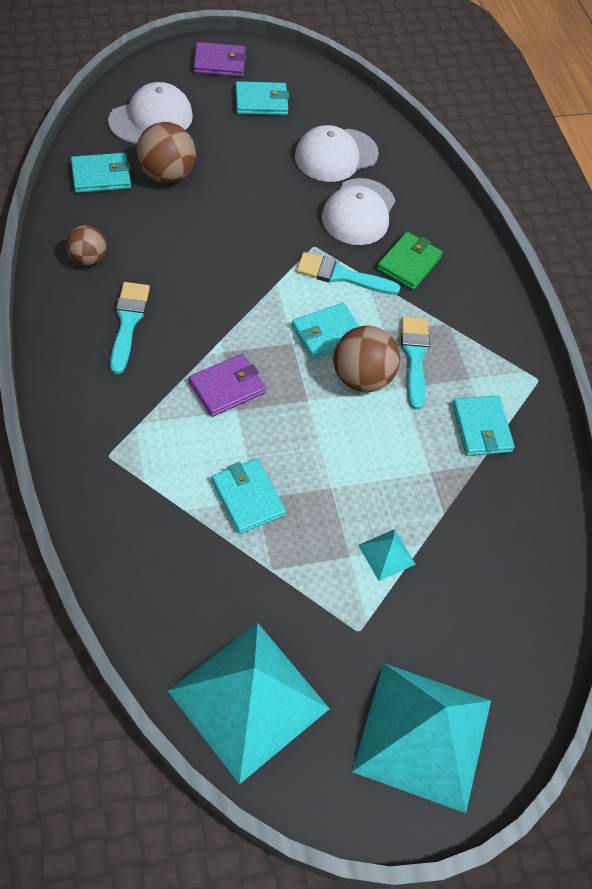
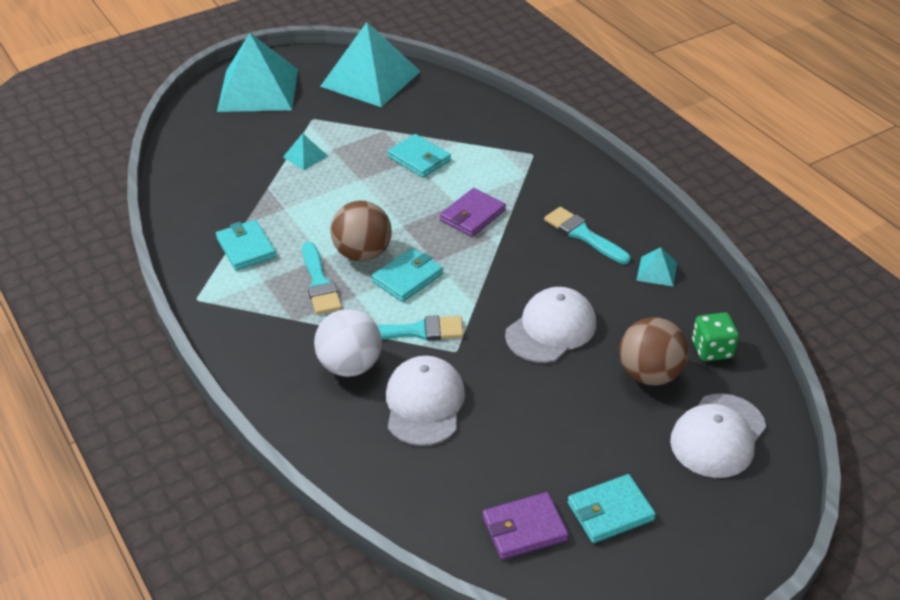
camera: 170 degrees right, 15 degrees down
brown ball [66,225,107,266] -> turquoise pyramid [636,247,677,286]
turquoise wallet [71,153,131,193] -> green dice [692,312,739,361]
turquoise brush [110,282,150,374] -> turquoise brush turned 150 degrees clockwise [544,207,630,264]
purple wallet [194,42,246,77] -> purple wallet moved to [483,492,569,560]
white cap [295,125,379,182] -> white cap moved to [505,287,596,363]
green wallet [377,232,443,290] -> white ball [314,309,382,377]

